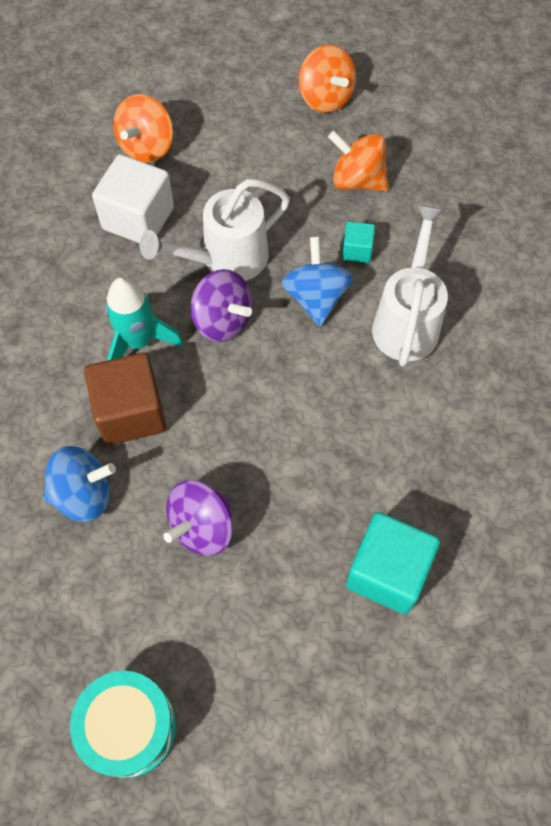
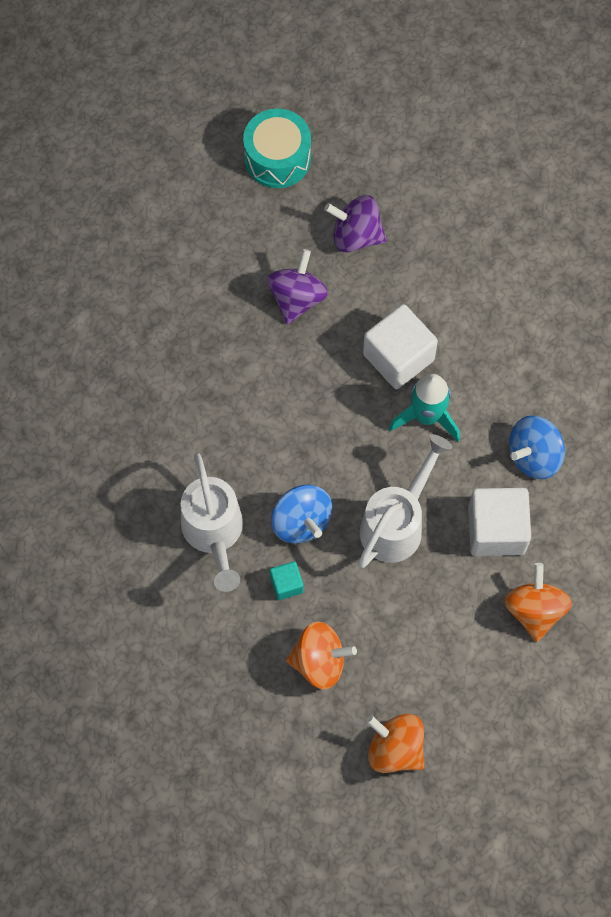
camera: 155 degrees right, 5 degrees up
blue spinning top [43,446,116,522] -> blue spinning top moved to [509,416,565,479]
brown cube [84,353,166,445] -> white cube [363,304,438,389]
purple spinning top [190,269,253,342] -> purple spinning top moved to [324,195,387,253]
turquoise cube [346,512,440,614] -> none

